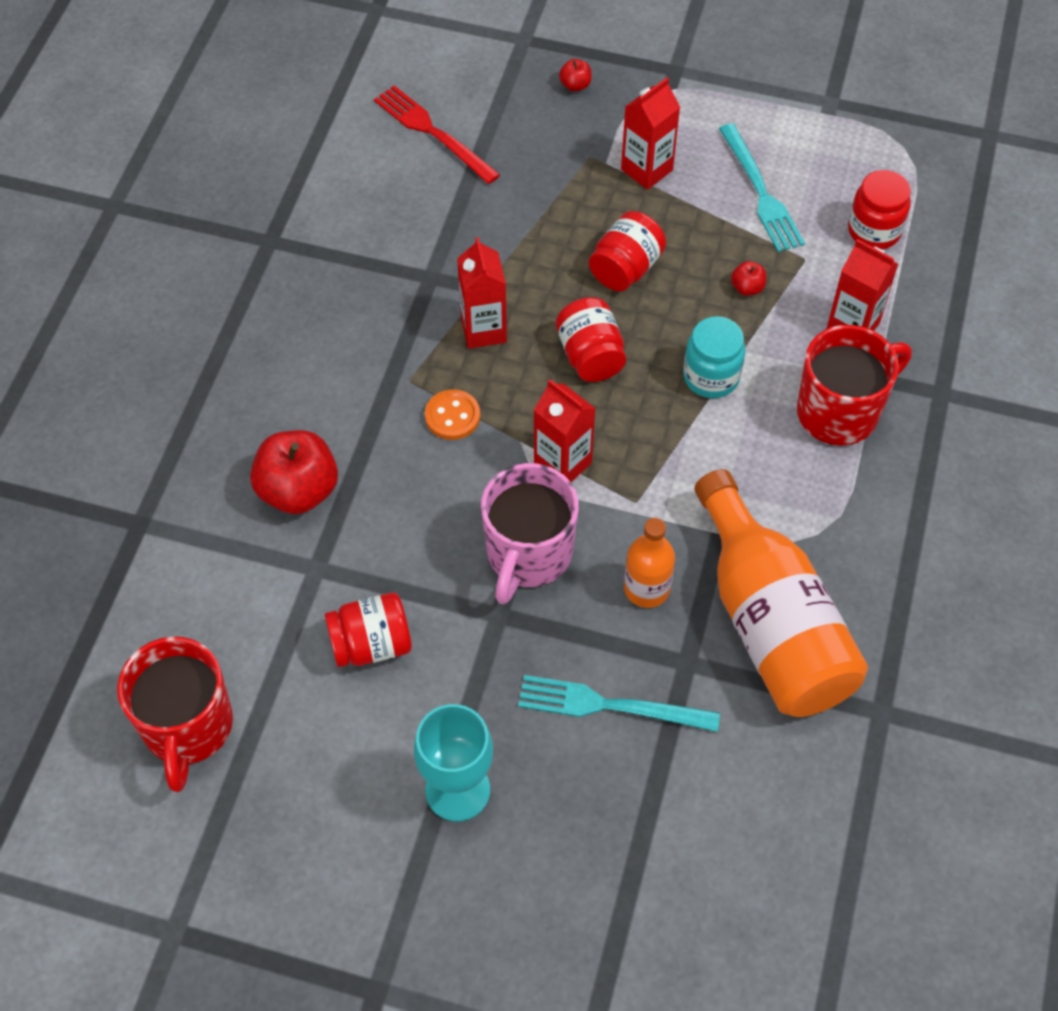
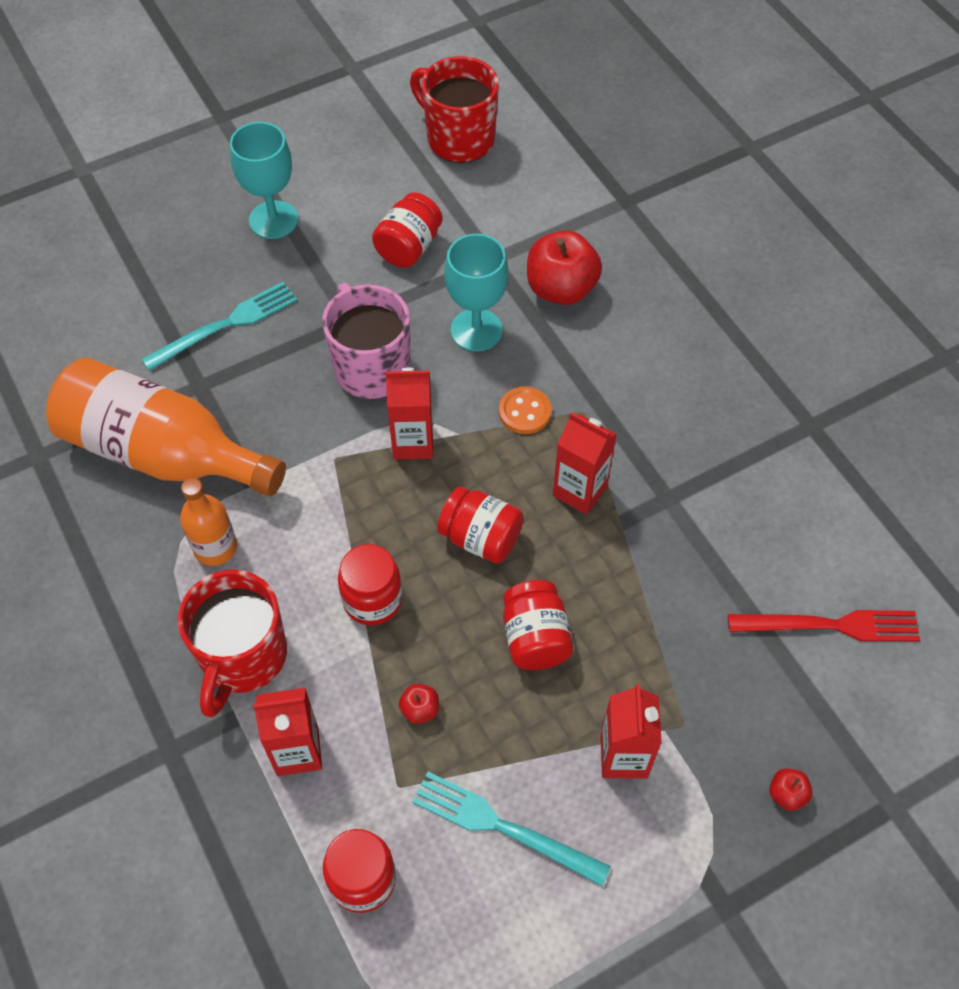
camera: 135 degrees right, 0 degrees up
orange bottle [624,518,675,608] -> orange bottle moved to [180,478,237,566]
turquoise jar [683,316,745,398] -> red jar [338,544,402,625]
none -> turquoise goblet [444,234,508,351]

